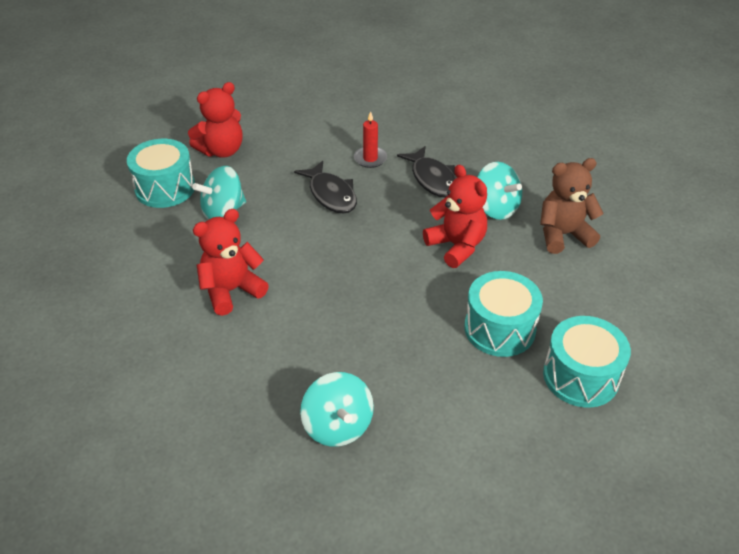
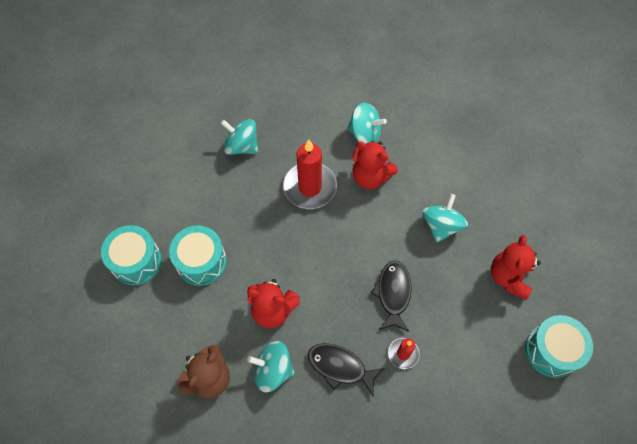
camera: 140 degrees right, 20 degrees up
turquoise drum [127,139,195,208] -> turquoise drum moved to [525,315,593,378]
red teddy bear [193,209,269,316] -> red teddy bear turned 105 degrees clockwise [353,141,398,189]
black fish [294,161,357,214] -> black fish turned 75 degrees clockwise [371,260,412,332]
none -> red candle [283,139,337,209]
none -> turquoise spinning top [347,103,387,144]

